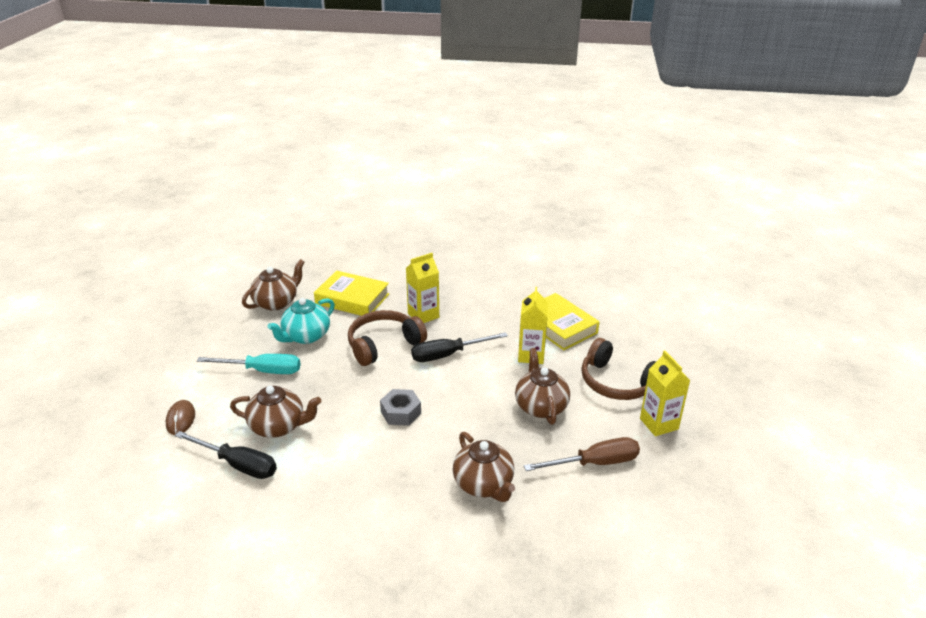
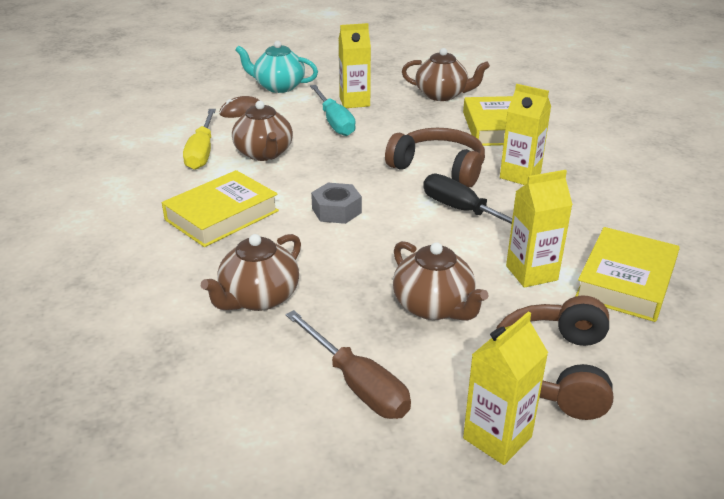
camera: 65 degrees right, 0 degrees up
black screwdriver [175,431,277,479] -> yellow screwdriver [183,109,216,170]
turquoise teapot [267,298,335,344] -> turquoise teapot moved to [235,41,318,93]
brown teapot [515,348,570,425] -> brown teapot turned 90 degrees clockwise [393,241,488,321]
none -> yellow book [162,170,279,247]
none -> yellow carton [339,23,371,108]

